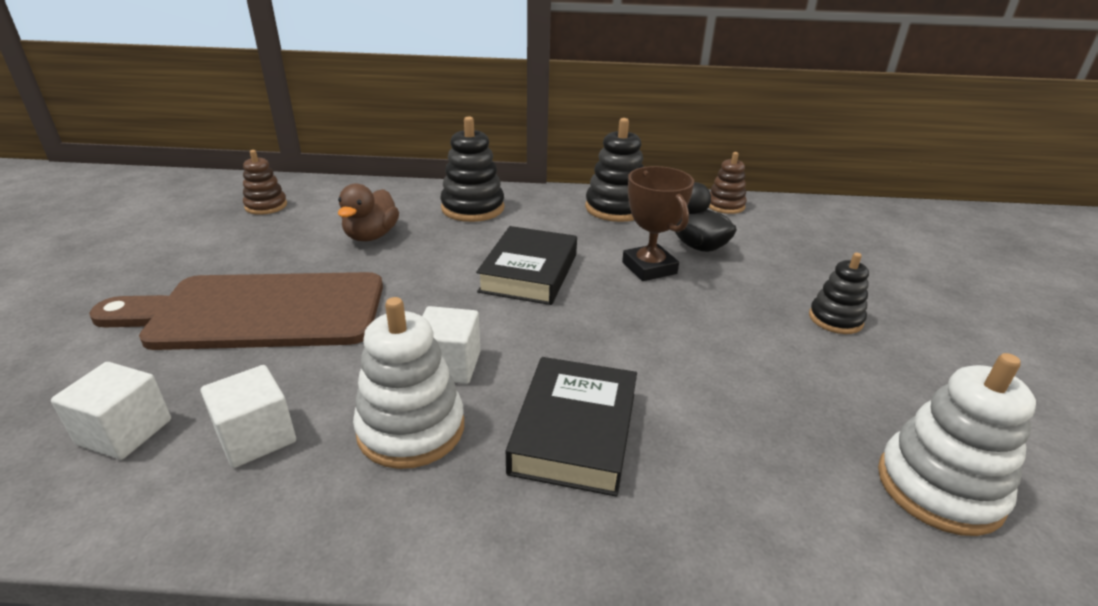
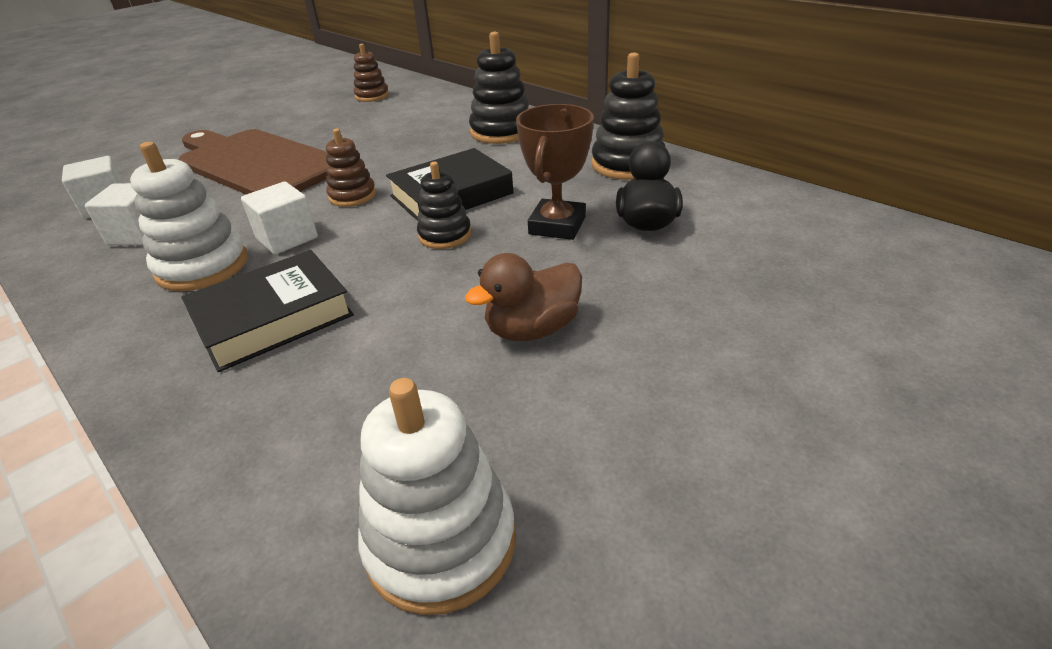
camera: 45 degrees right, 5 degrees up
brown duck [338,183,399,241] -> brown duck moved to [465,253,582,341]
brown stacking toy [709,152,747,214] -> brown stacking toy moved to [326,129,376,207]
black stacking toy [809,253,869,334] -> black stacking toy moved to [417,162,472,249]

